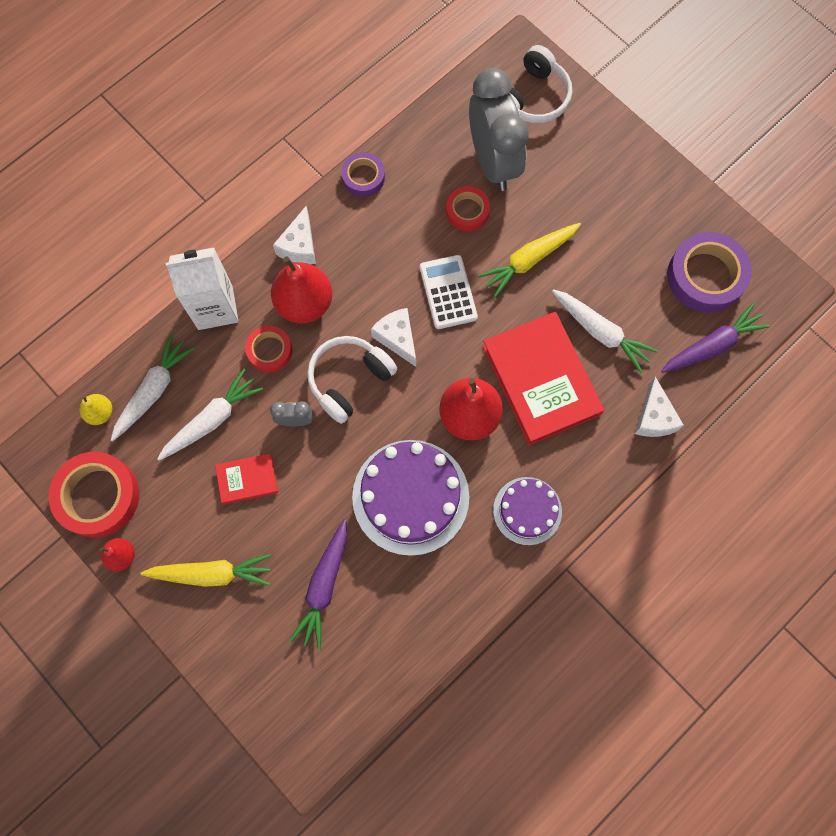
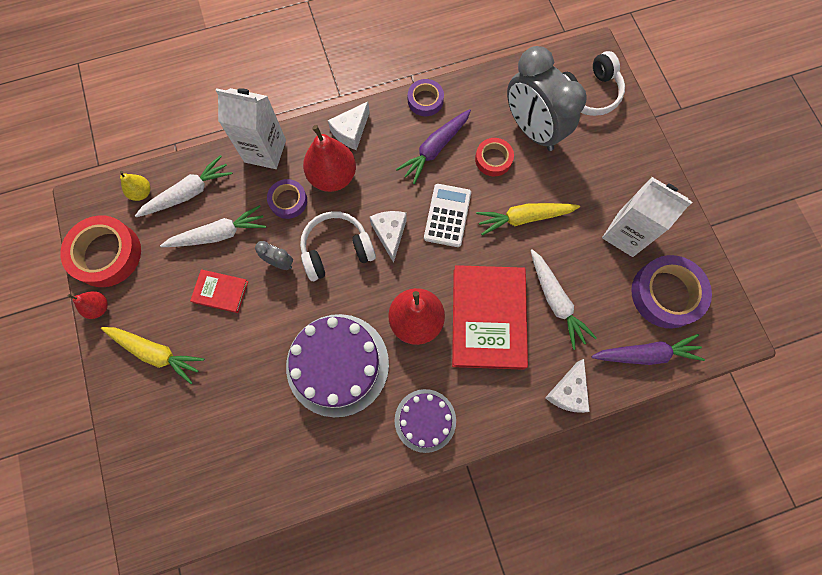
camera: 25 degrees right, 0 degrees up
red tape [245,326,292,372] -> purple tape [267,179,307,219]
purple carrot [290,520,347,650] -> purple carrot moved to [396,109,471,184]
grey clock [469,68,529,191] -> grey clock turned 135 degrees clockwise [507,46,587,151]
none -> white carton [602,177,692,257]

